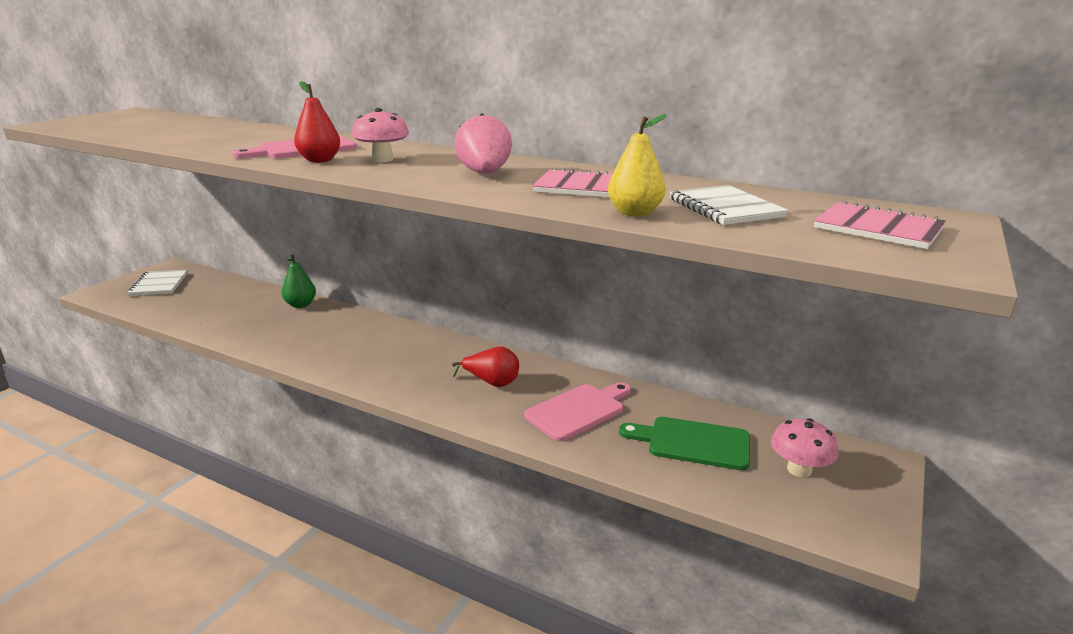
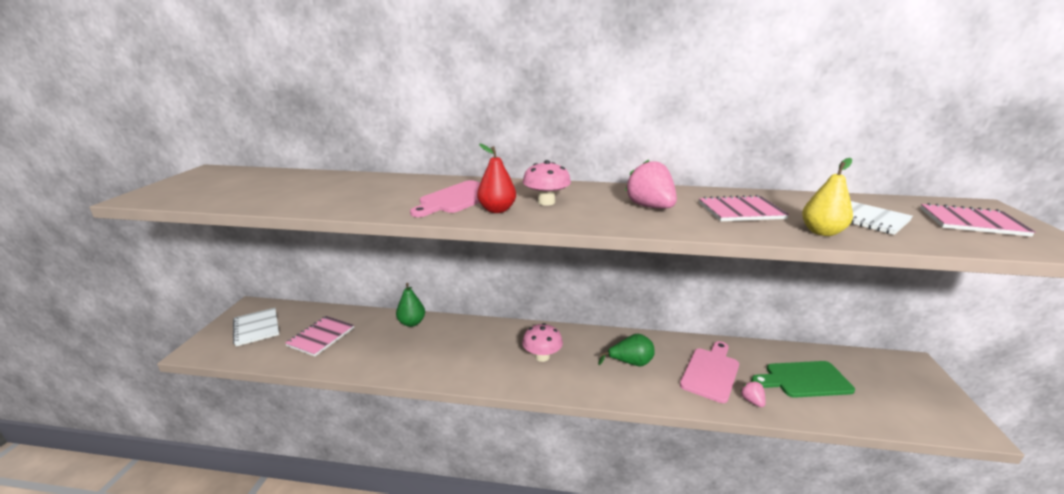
camera: 20 degrees left, 0 degrees up
red pear [452,346,519,387] -> green pear [598,334,655,366]
pink mushroom [771,418,839,478] -> pink mushroom moved to [522,323,563,362]
none -> pink notebook [285,316,354,356]
none -> pink strawberry [740,381,766,407]

